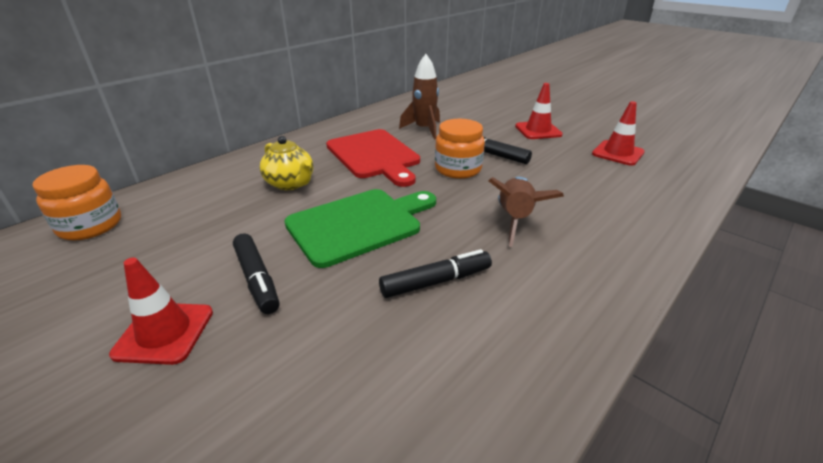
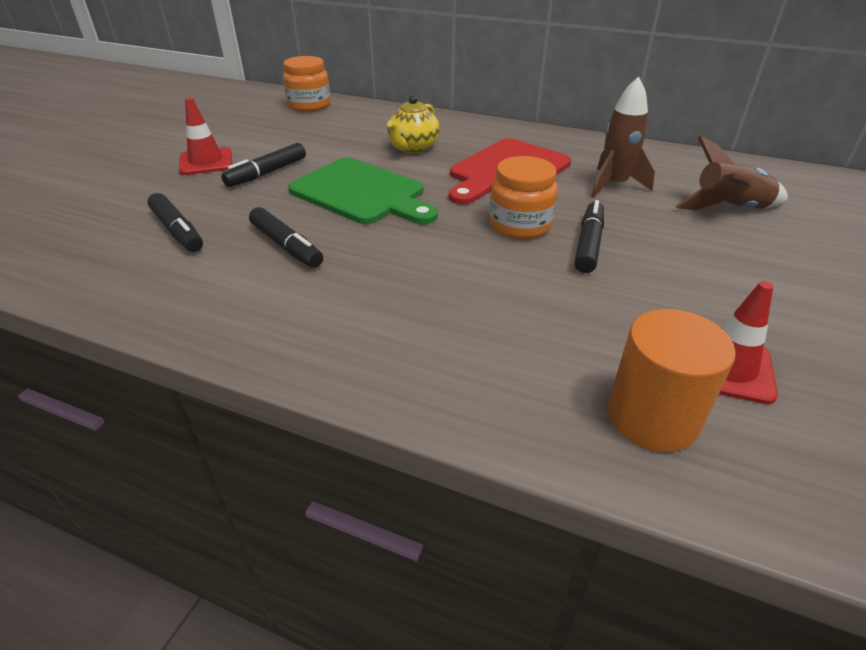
camera: 70 degrees right, 5 degrees up
brown rocket [489,177,564,247] -> brown rocket moved to [675,136,788,211]
red traffic cone [515,83,563,139] -> none
none -> black marker [147,193,203,252]
none -> orange cylinder [608,309,736,452]

